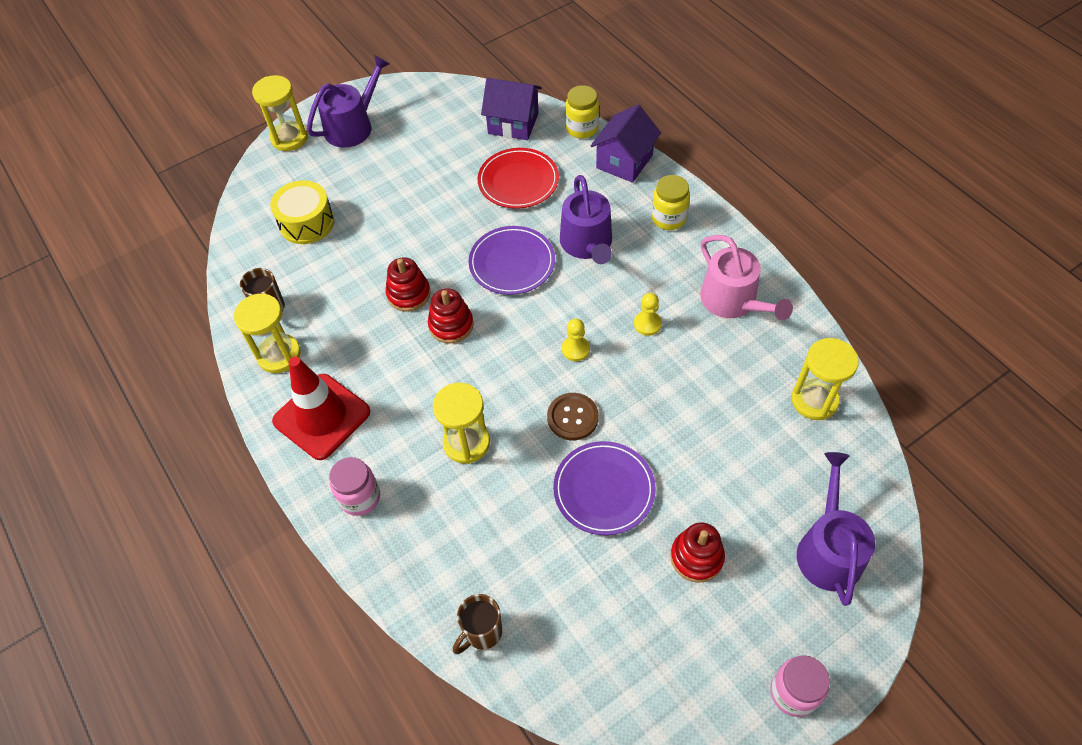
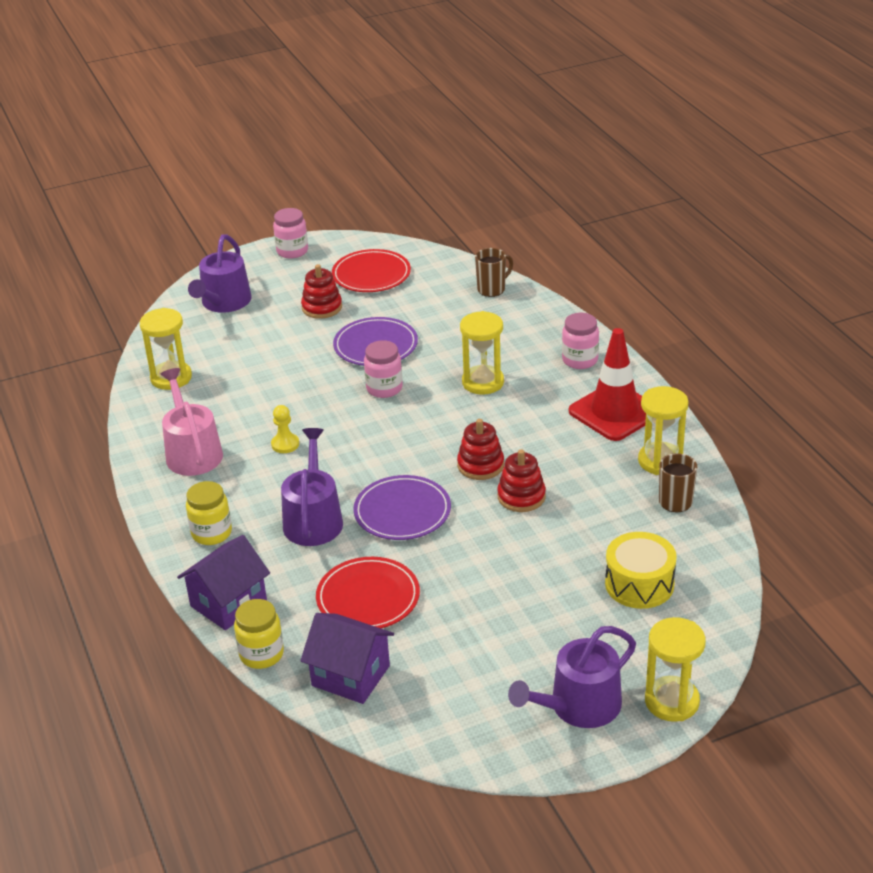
camera: 170 degrees left, 20 degrees down
brown button [547,393,599,440] -> pink jar [364,340,403,398]
yellow pawn [562,319,590,361] -> none
none -> red plate [332,249,411,292]

